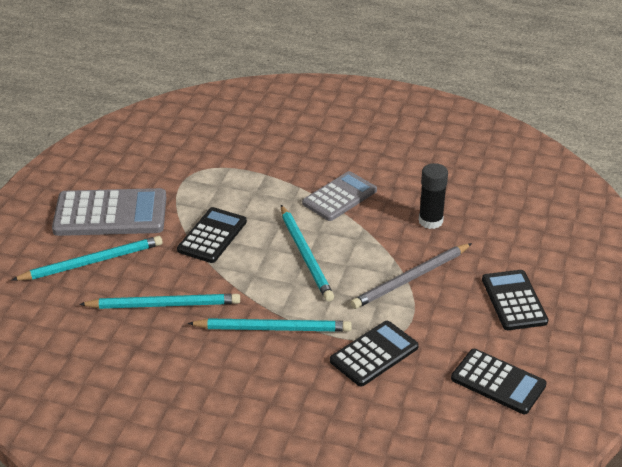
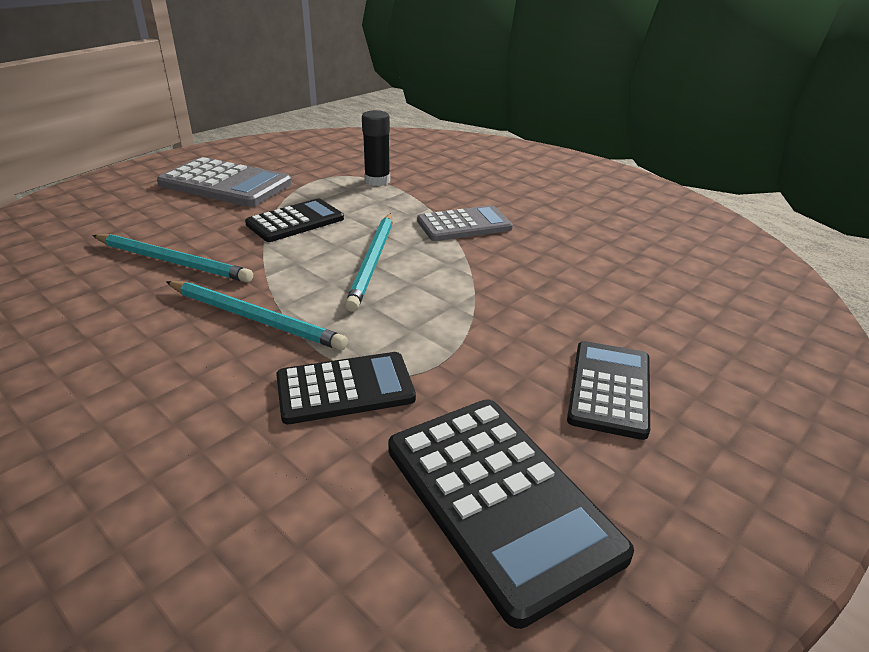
camera: 25 degrees right, 5 degrees down
turquoise pencil [12,236,163,281] -> none
grey pencil [350,243,472,309] -> none
black glue stick [419,163,448,229] -> black glue stick moved to [362,110,390,186]
black calculator [451,349,547,414] -> black calculator [388,399,634,629], size x1.52

